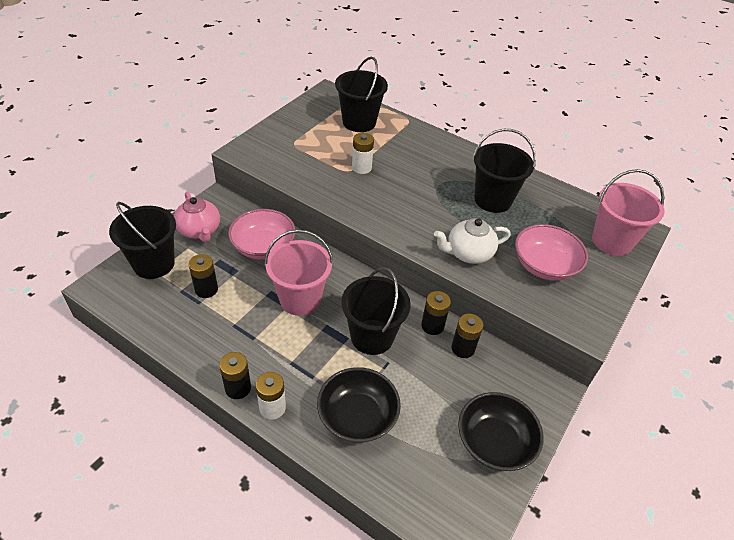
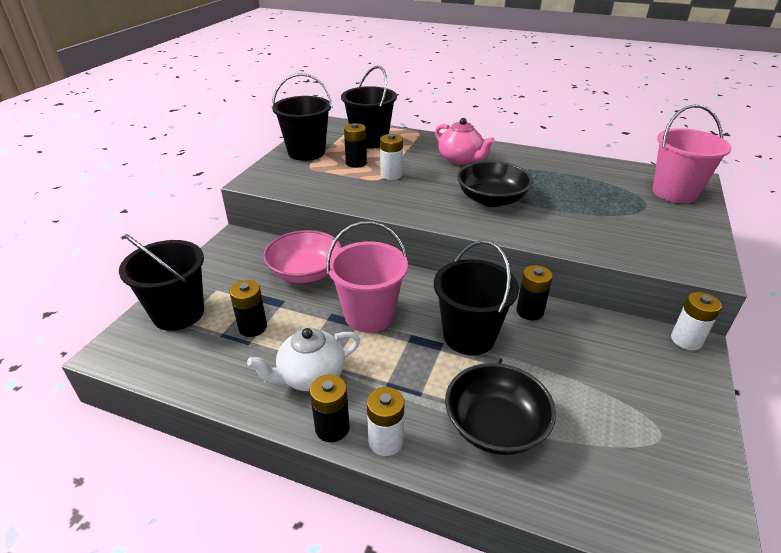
camera: 10 degrees left, 10 degrees down
pink teapot [174,192,220,242] -> pink teapot moved to [435,118,495,165]
white teapot [434,218,511,264] -> white teapot moved to [247,328,360,391]
black battery [451,314,483,358] -> black battery moved to [344,123,367,168]
black bowl [458,392,544,471] -> black bowl moved to [457,161,533,207]
black bucket [473,129,536,213] -> black bucket moved to [272,73,332,161]
pink bowl [515,224,588,281] -> none
none -> white battery [671,292,722,350]

